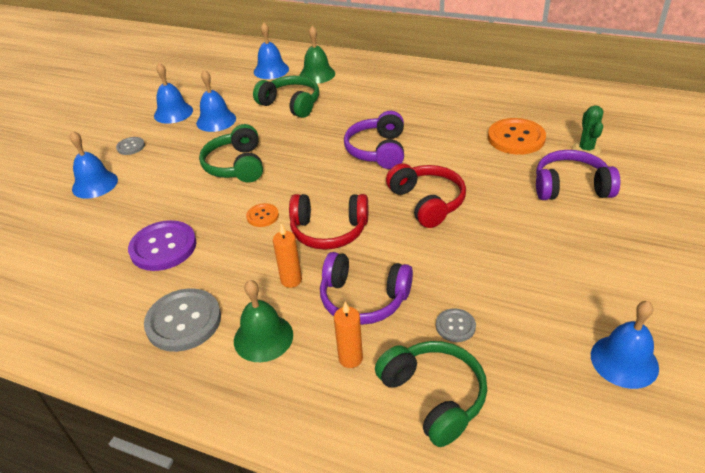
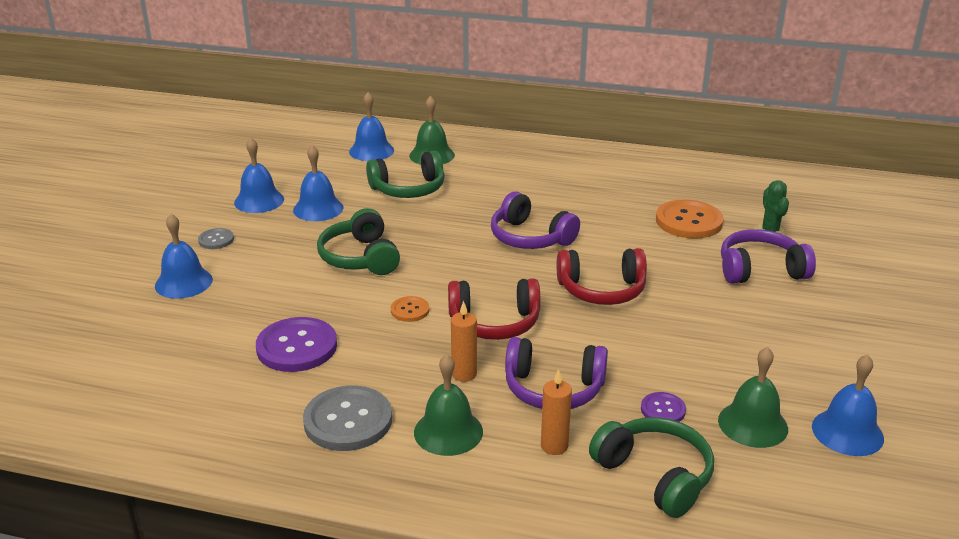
camera: 10 degrees left, 10 degrees down
green headphones [253,76,319,118] -> green headphones turned 135 degrees clockwise [366,151,444,198]
purple headphones [344,111,404,169] -> purple headphones turned 45 degrees counterclockwise [491,192,580,249]
red headphones [386,163,466,228] -> red headphones turned 120 degrees clockwise [557,248,647,305]
grey button [436,308,476,342] -> purple button [641,392,686,422]
none -> green bell [718,347,788,448]

